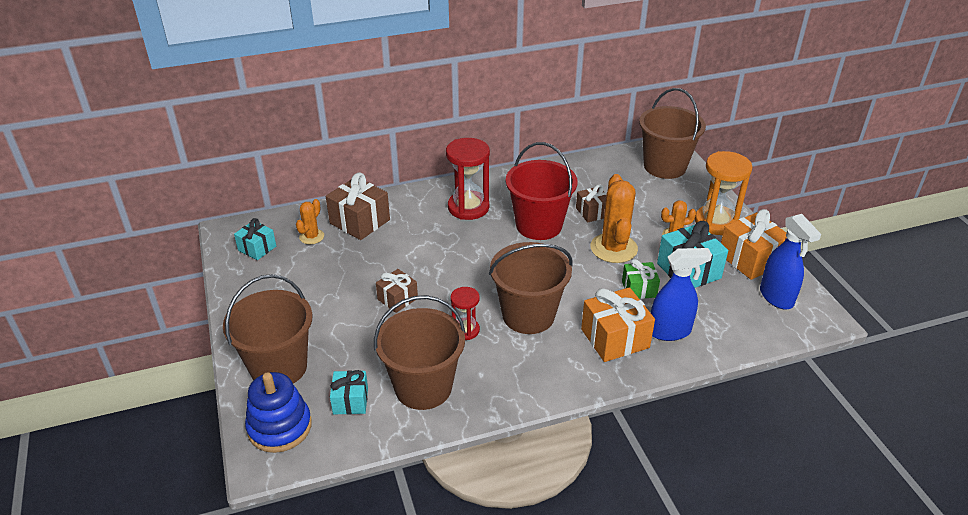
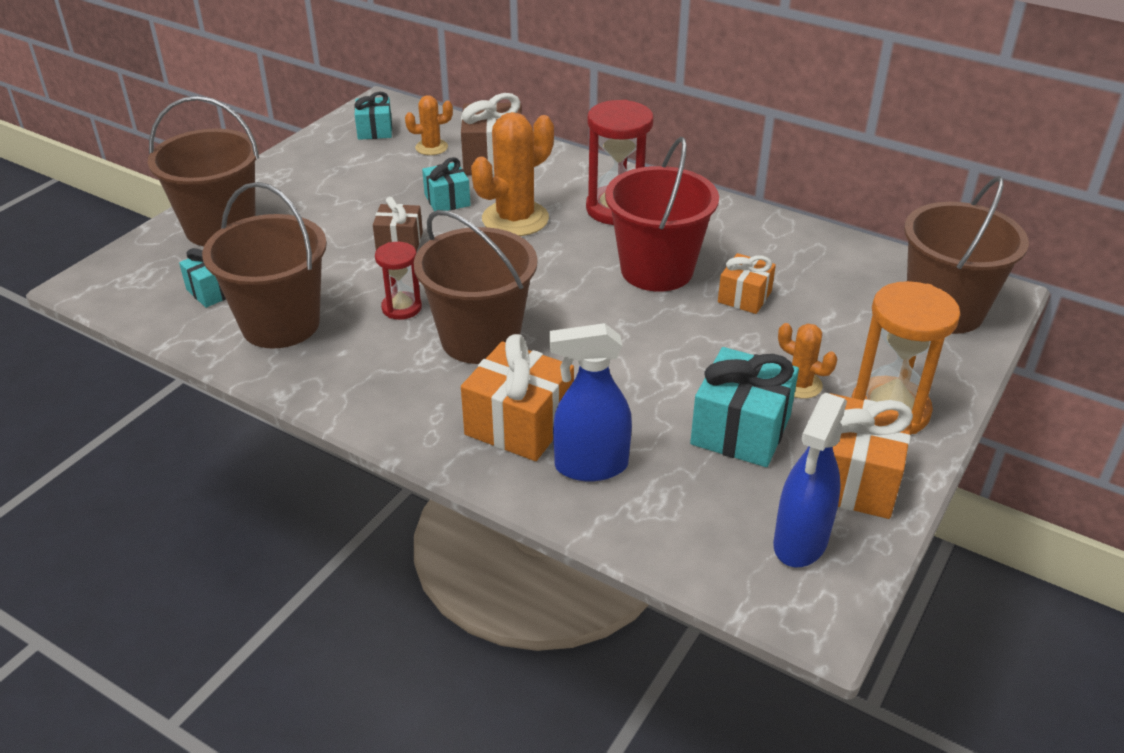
camera: 50 degrees right, 0 degrees up
blue stacking toy [245,372,312,453] -> none
brown gift [576,184,606,223] -> orange gift [718,253,776,314]
orange cactus [591,174,638,263] -> orange cactus moved to [471,112,554,236]
green gift [622,259,660,299] -> none
blue spray bottle [651,248,712,341] -> blue spray bottle turned 135 degrees clockwise [549,323,632,481]
none -> turquoise gift [422,157,471,211]

